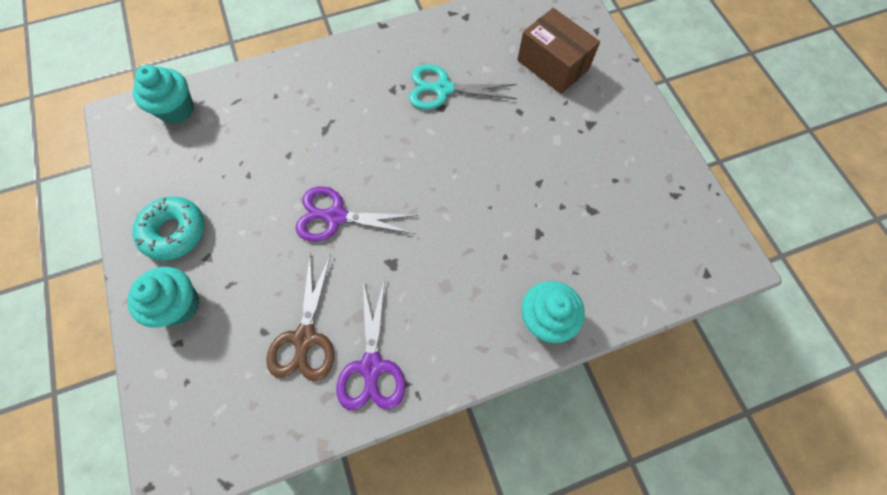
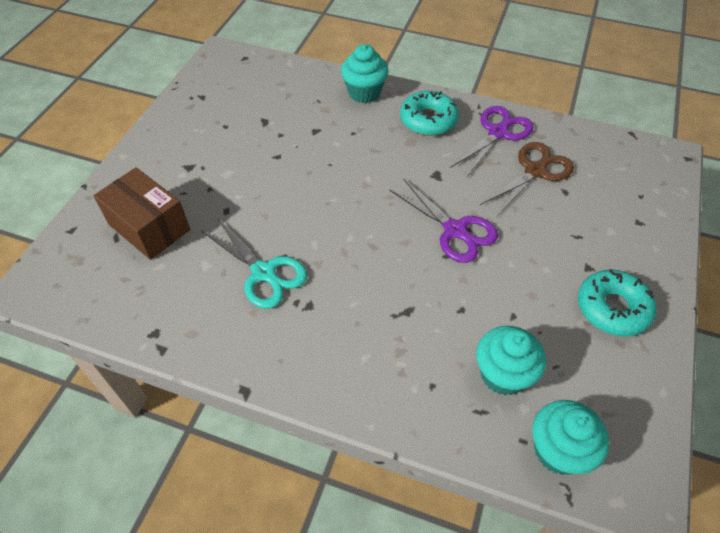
camera: 140 degrees left, 15 degrees down
turquoise cupcake [127,267,199,327] -> turquoise cupcake moved to [476,326,546,395]
brown box [517,8,600,94] -> brown box turned 45 degrees counterclockwise [93,167,190,260]
none -> turquoise donut [400,91,459,136]

